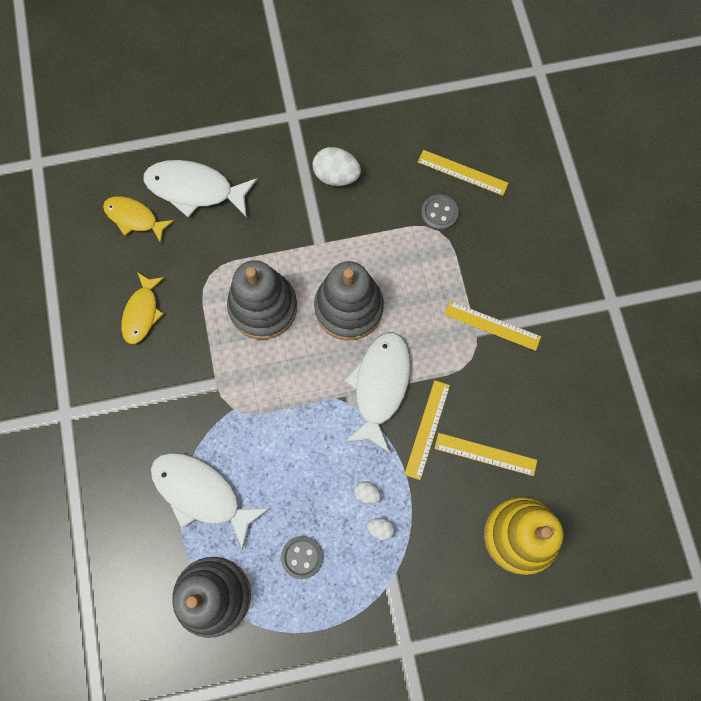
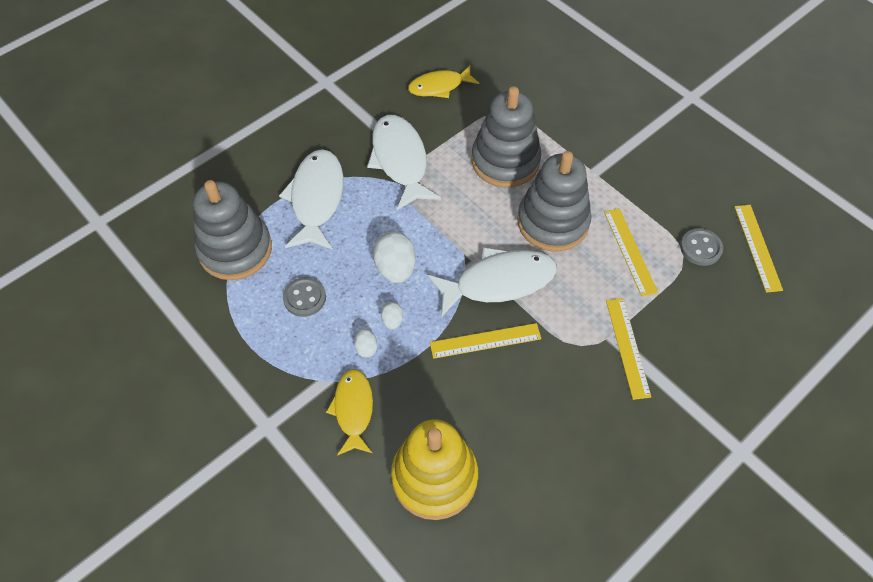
camera: 60 degrees right, 15 degrees down
yellow fish [103,196,174,243] -> yellow fish moved to [326,369,373,456]
white fish [143,160,258,218] -> white fish moved to [367,115,441,210]
white egg [313,147,361,186] -> white egg moved to [373,231,416,283]
yellow ruler [434,433,537,476] -> yellow ruler moved to [604,208,658,296]

